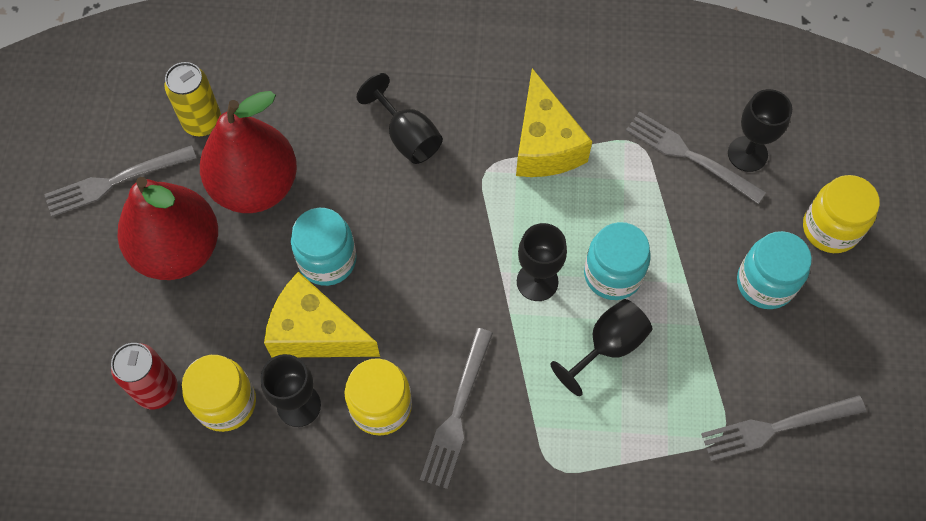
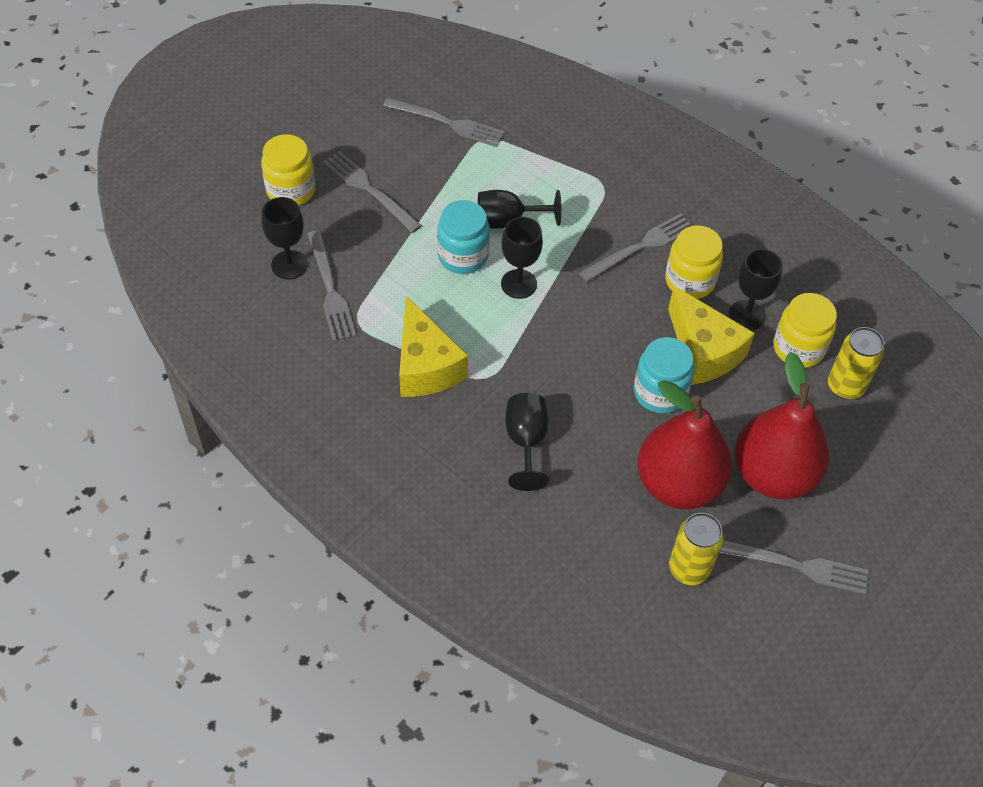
camera: 145 degrees left, 10 degrees down
red can [111,343,178,409] -> yellow can [828,327,884,400]
yellow cheese [516,68,592,177] -> yellow cheese turned 135 degrees clockwise [399,296,468,397]
turquoise jar [737,231,812,309] -> grey fork [323,151,422,233]

